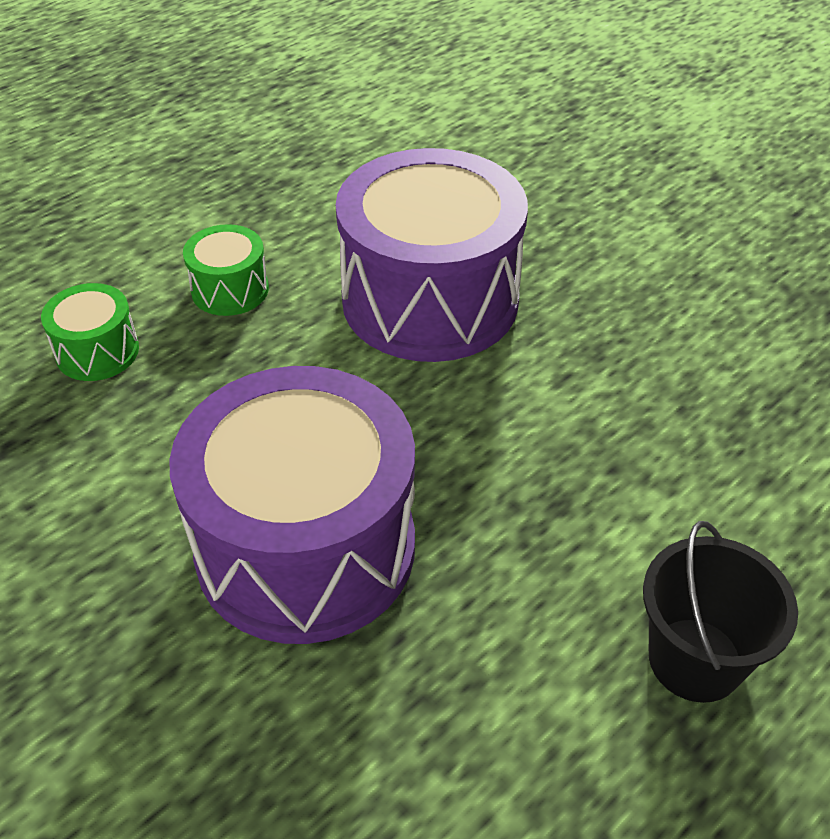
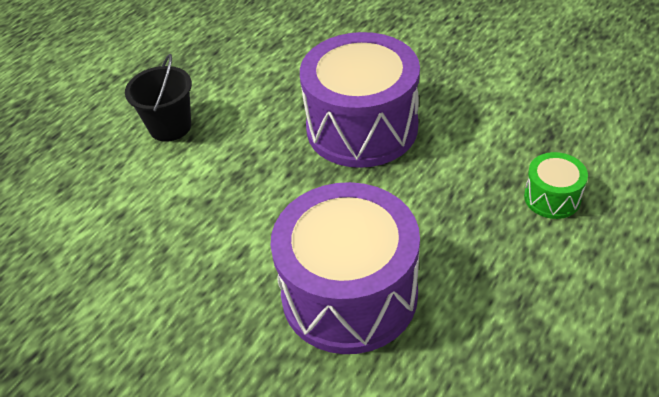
camera: 170 degrees right, 0 degrees up
green drum [183,224,269,316] -> none

